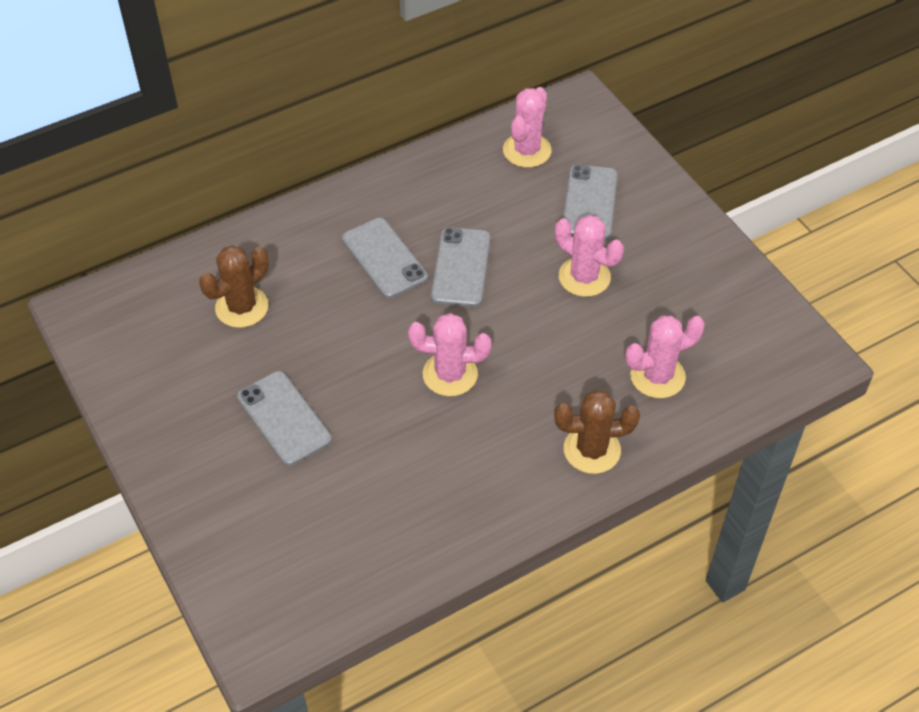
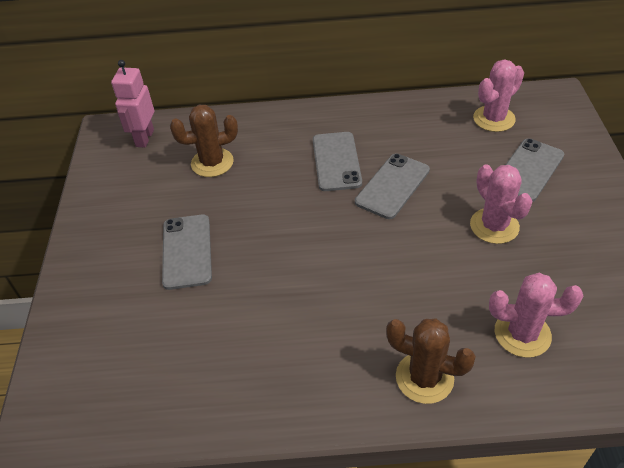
camera: 30 degrees right, 5 degrees down
pink cactus [408,313,491,396] -> none
none -> pink robot [111,60,154,148]

